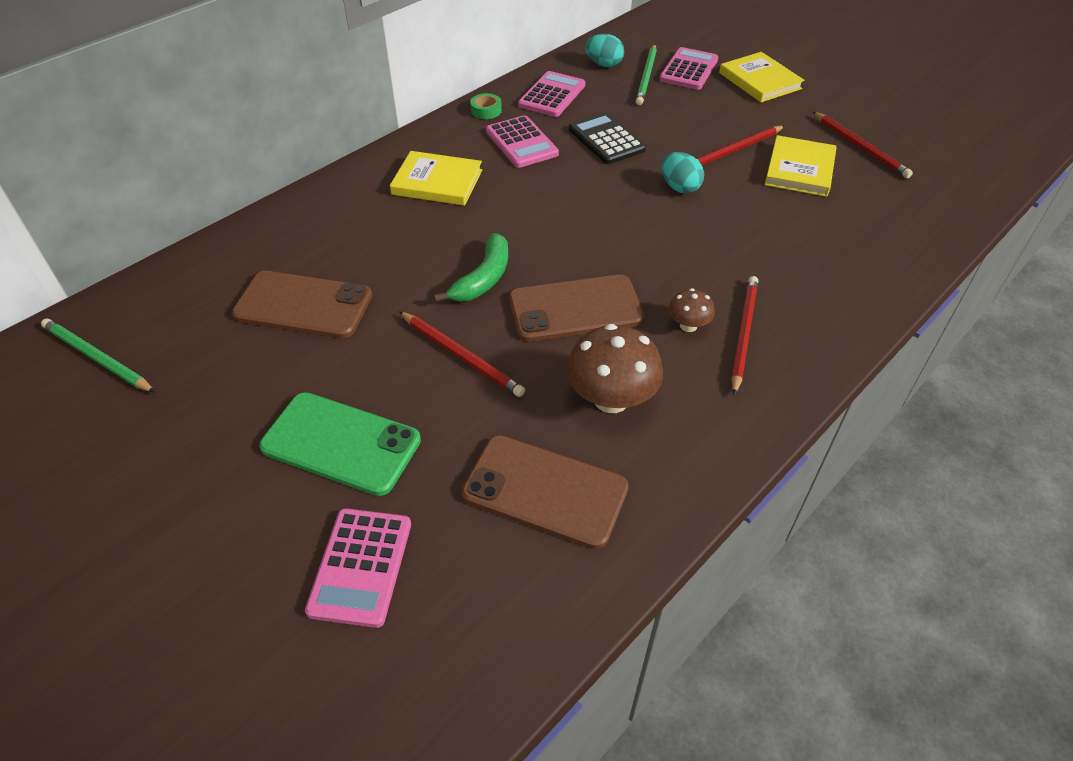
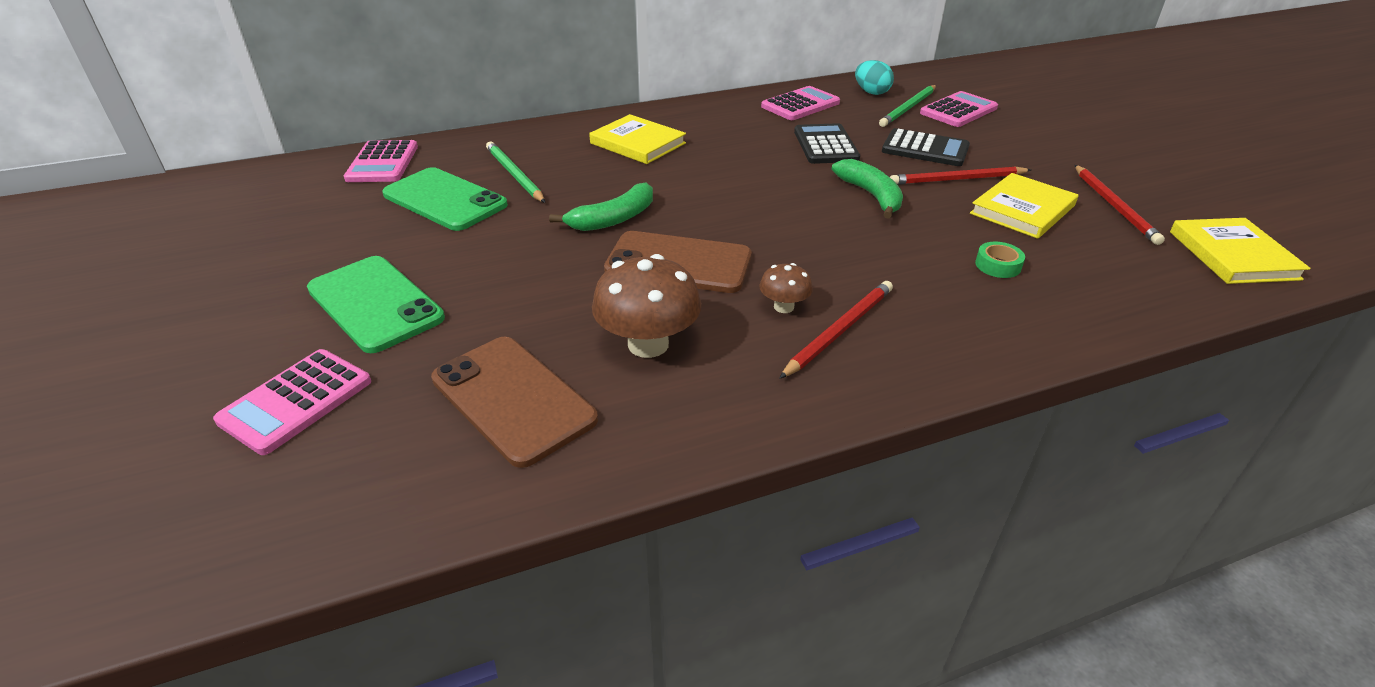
camera: 25 degrees right, 10 degrees down
green pencil [41,318,155,393] -> green pencil moved to [486,142,545,203]
brown phone [232,271,372,338] -> green phone [382,167,508,231]
red pencil [399,311,525,397] -> none
green tape [470,93,502,119] -> green tape moved to [975,242,1025,278]
pink calculator [486,115,559,168] -> pink calculator moved to [344,140,418,182]
turquoise egg [662,152,704,194] -> green banana [832,159,903,219]
yellow book [719,52,804,102] -> yellow book moved to [1170,218,1311,284]
none -> black calculator [882,128,970,166]

